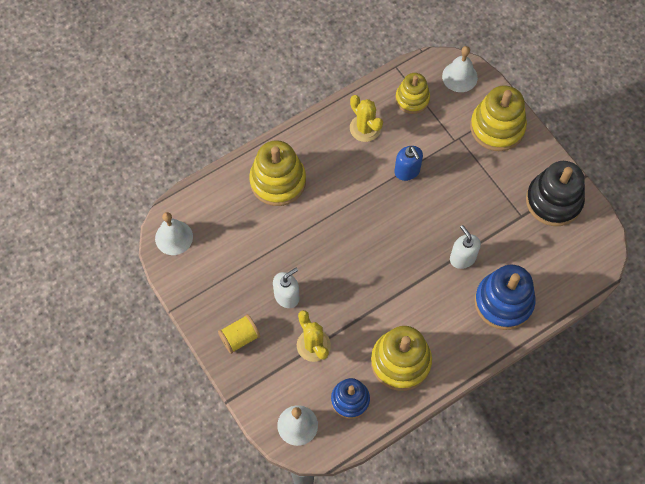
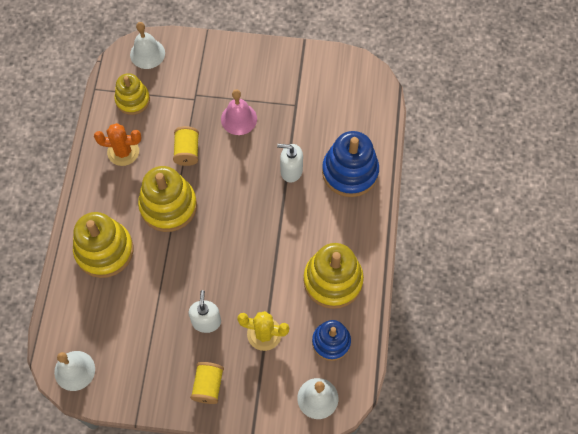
camera: 50 degrees left, 0 degrees up
yellow cactus [350,95,383,142] -> orange cactus [94,123,142,166]
blue soap dispenser [394,146,423,181] -> yellow spool [173,126,199,166]
yellow stacking toy [470,85,527,151] -> yellow stacking toy moved to [138,166,197,232]
black stacking toy [526,161,585,226] -> none
none -> pink bell [221,89,257,135]

